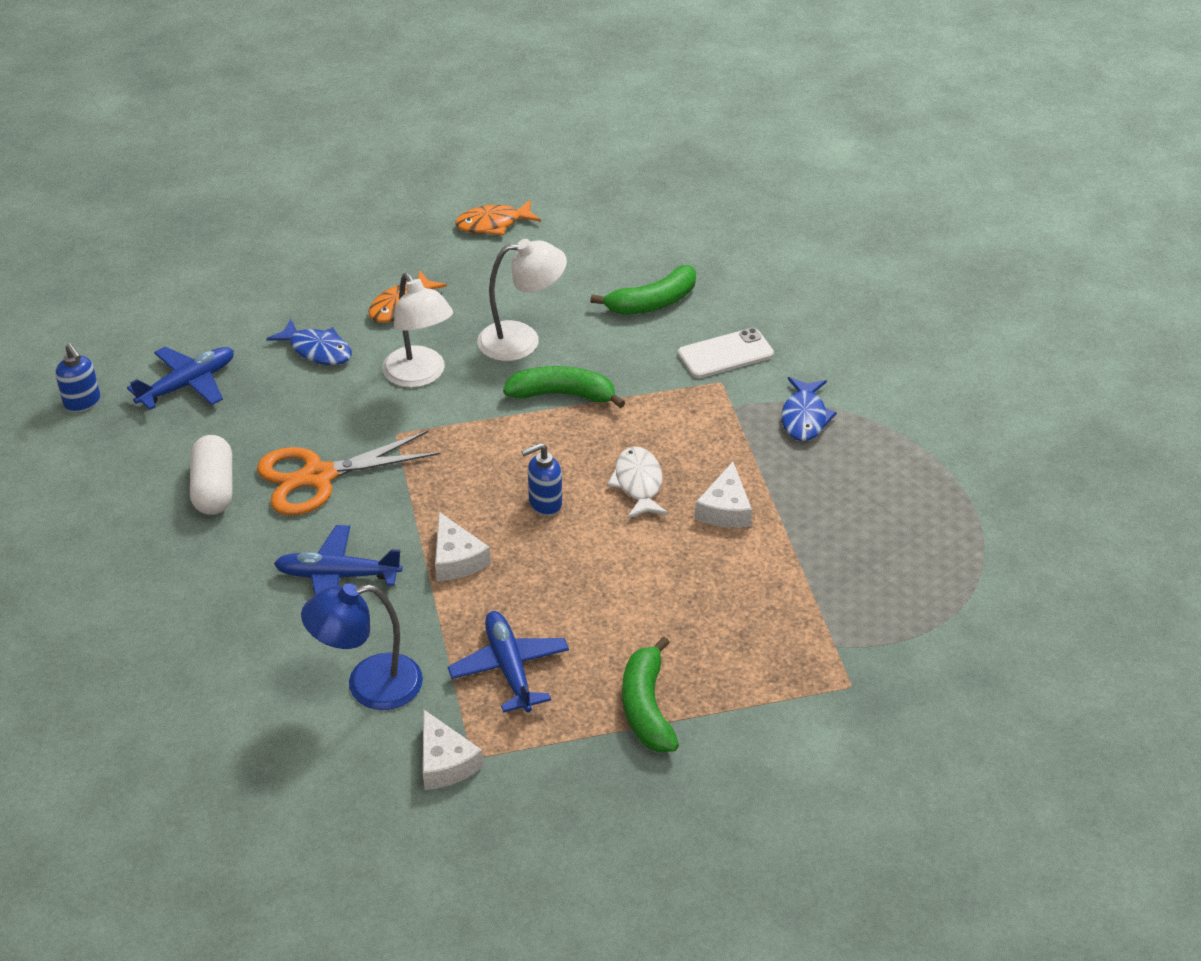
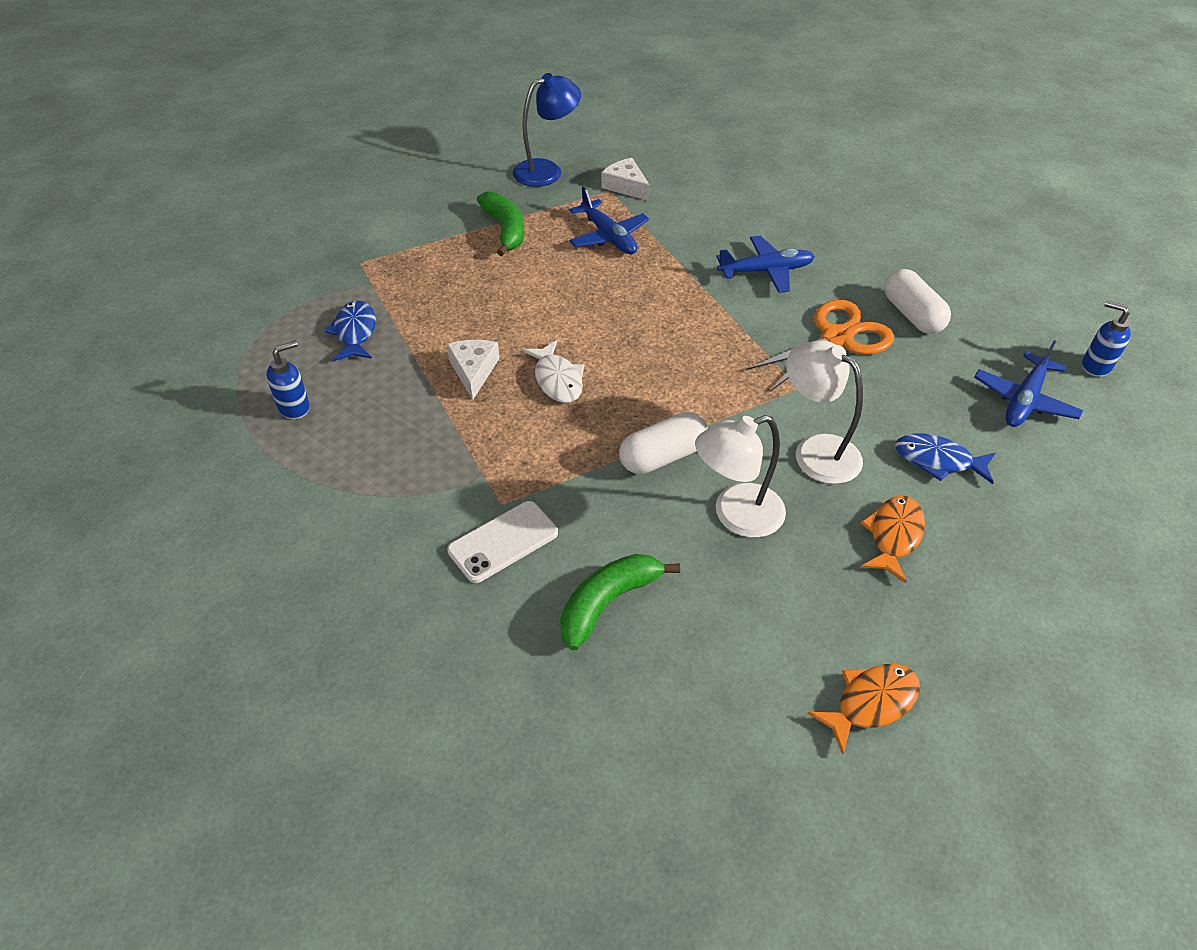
camera: 165 degrees right, 5 degrees up
blue lamp [301,583,423,710] -> blue lamp moved to [513,73,581,187]
white cheese [435,512,491,581] -> none
green banana [503,366,625,408] -> white capsule [619,412,708,474]
blue soap dispenser [521,443,562,516] -> blue soap dispenser moved to [266,341,310,419]
blue fish [781,377,837,441] -> blue fish moved to [325,300,376,361]

